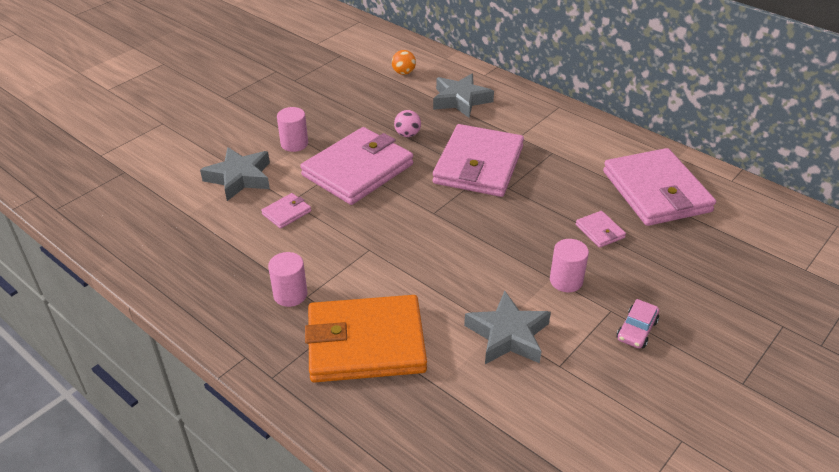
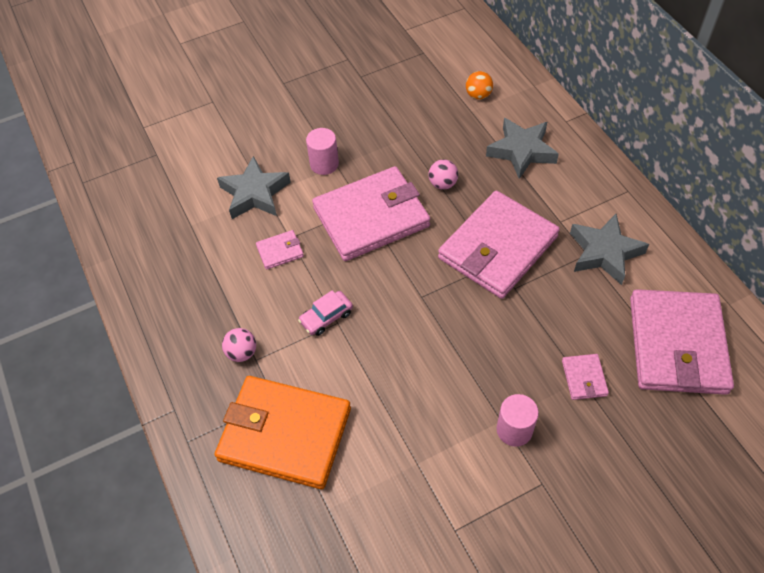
camera: 25 degrees right, 15 degrees up
pink cylinder [268,252,308,307] -> pink ball [222,328,256,362]
grey star [464,291,551,364] -> grey star moved to [570,214,649,285]
pink car [617,299,659,349] -> pink car moved to [298,290,353,336]

